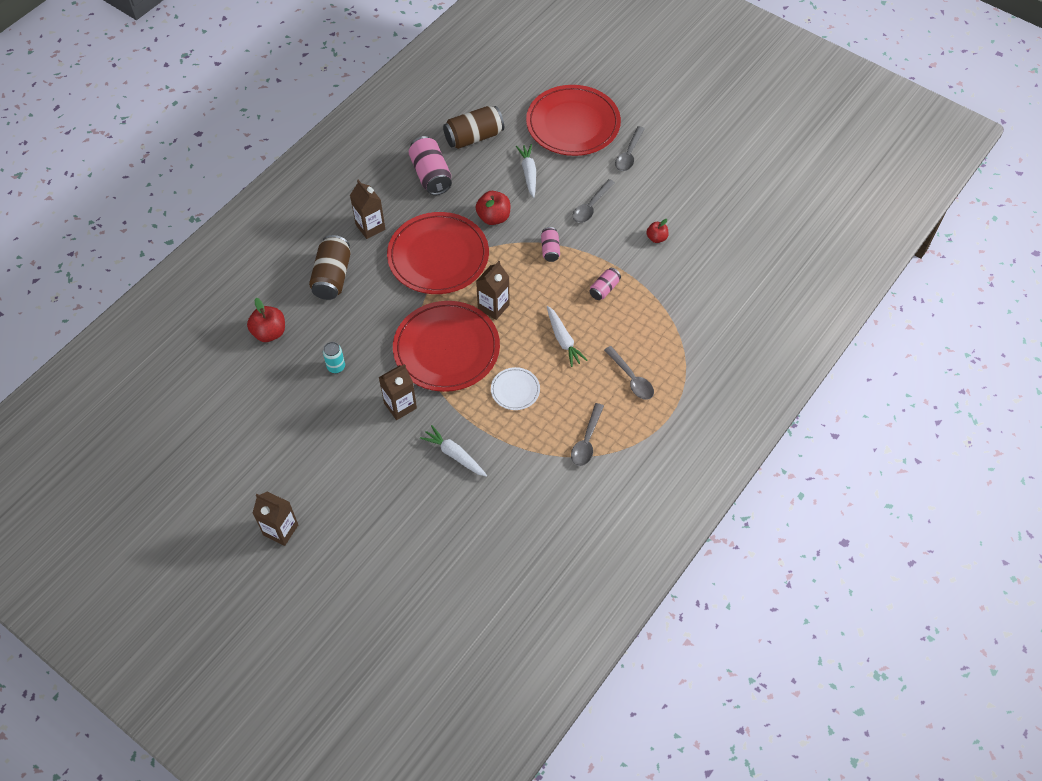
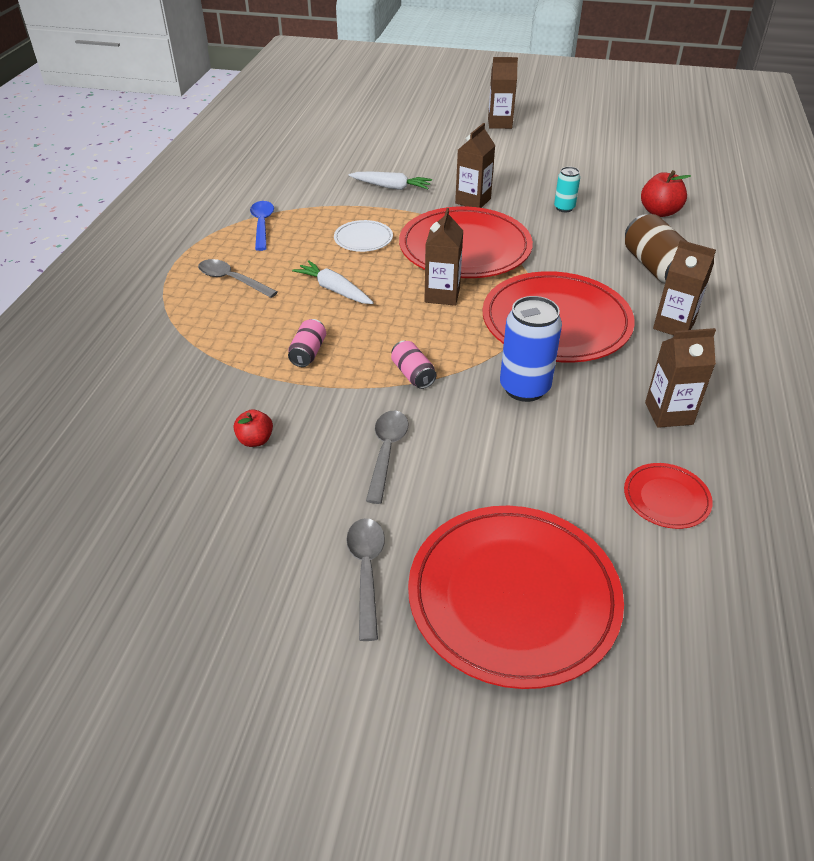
camera: 155 degrees right, 15 degrees down
pink can [409,136,452,195] -> brown carton [645,328,716,428]
brown can [443,106,504,149] -> red plate [624,463,713,529]
red apple [475,191,510,225] -> blue can [500,296,562,402]
white carrot [516,144,536,198] -> none
grey spoon [571,403,604,466] -> blue spoon [250,201,274,251]

